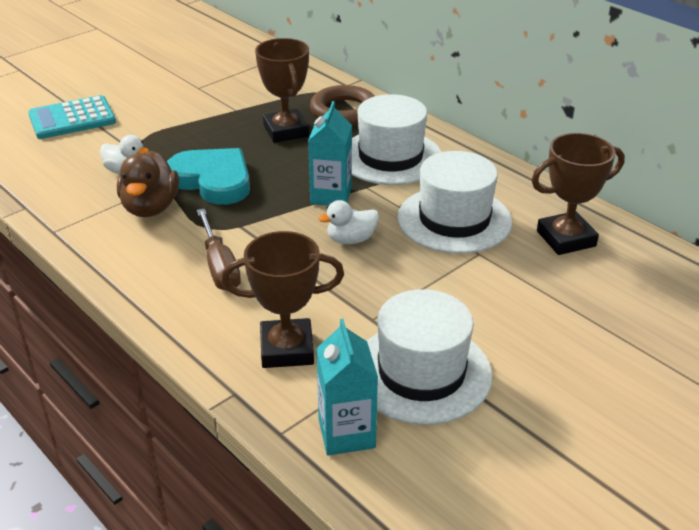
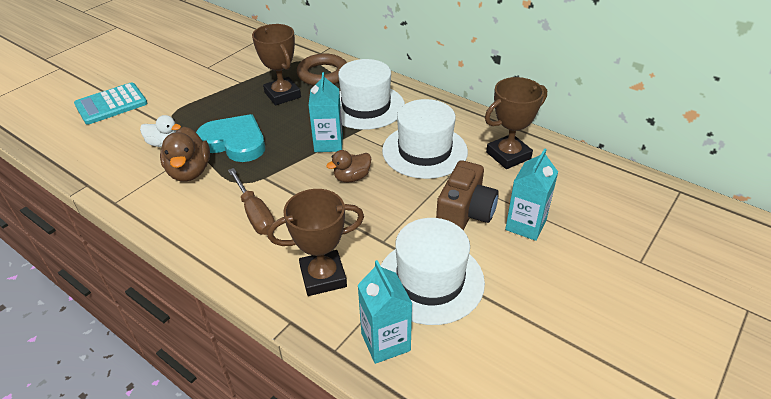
camera: 10 degrees left, 5 degrees up
white duck [318,200,379,244] -> brown duck [326,150,371,182]
none -> brown camera [436,160,499,231]
none -> turquoise carton [505,148,558,241]

